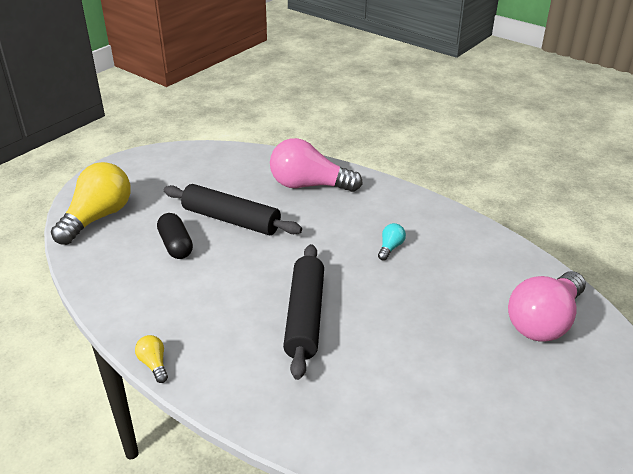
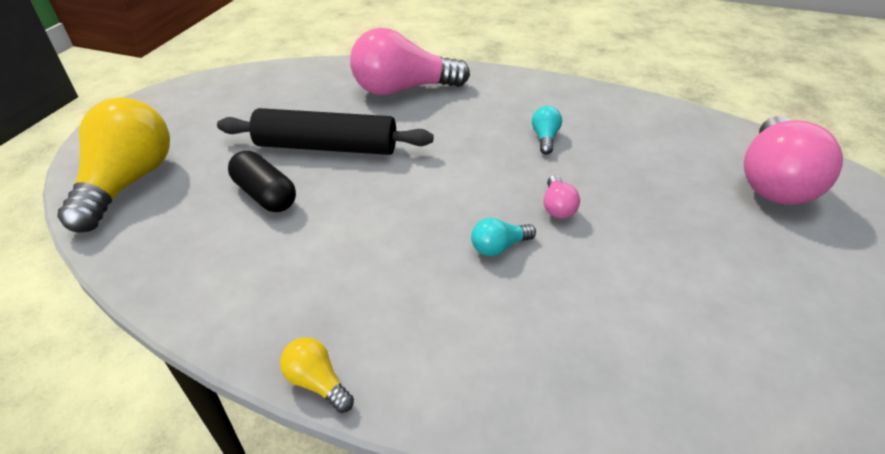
camera: 20 degrees left, 5 degrees up
black rolling pin [283,244,324,380] -> turquoise light bulb [471,218,536,256]
none -> pink light bulb [543,175,580,219]

